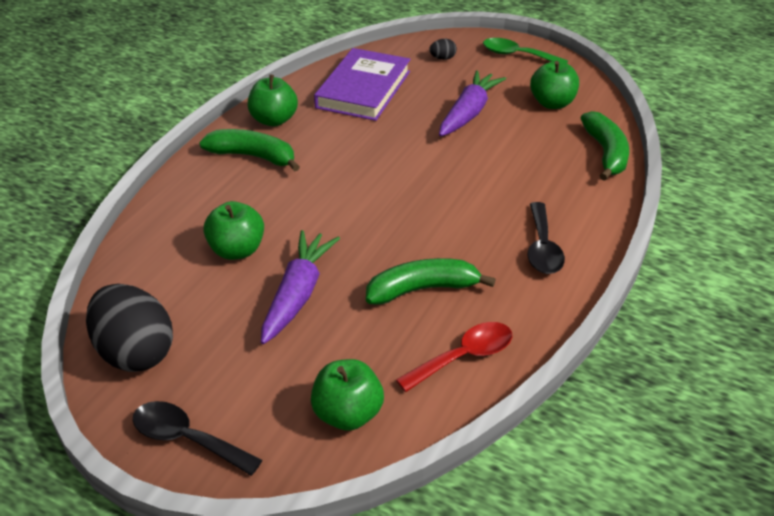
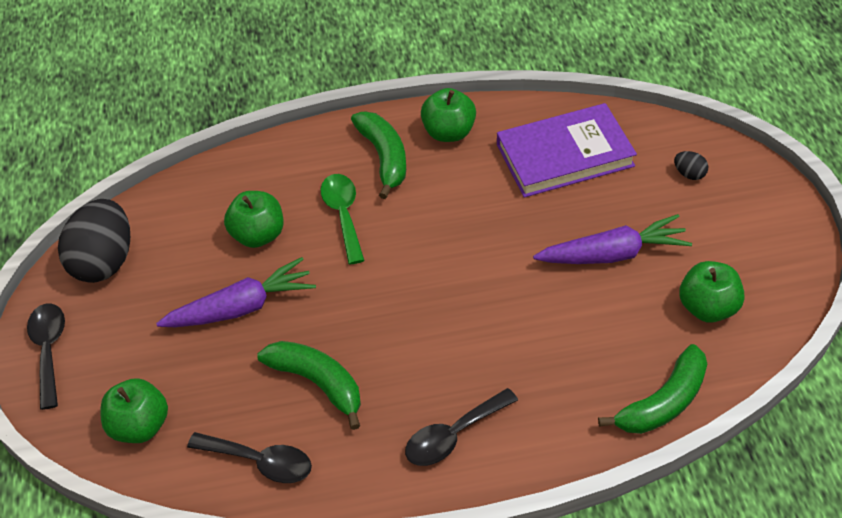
camera: 55 degrees right, 10 degrees up
red spoon [396,322,512,392] -> black spoon [187,432,312,483]
green spoon [483,38,568,64] -> green spoon moved to [320,174,365,264]

